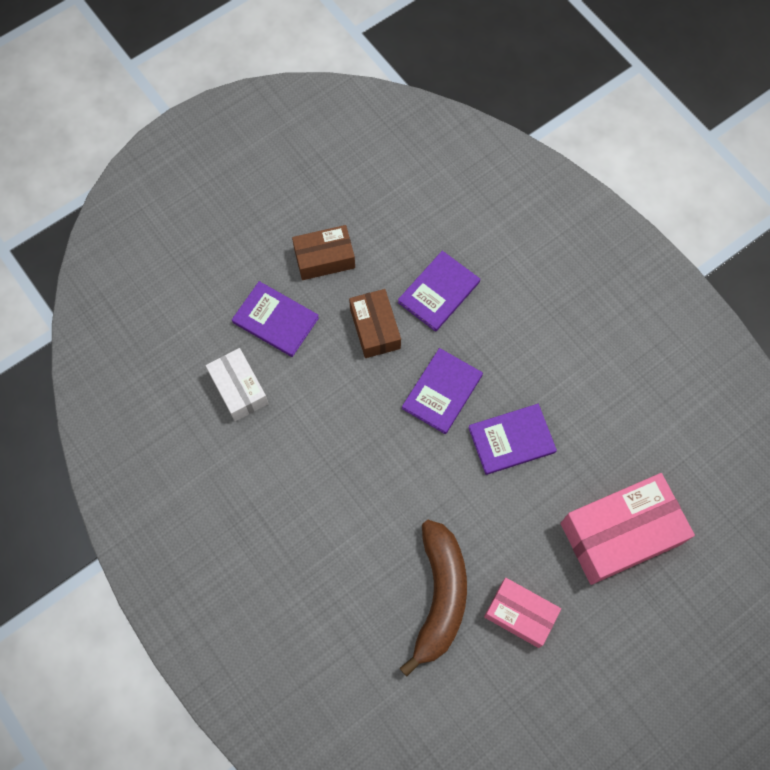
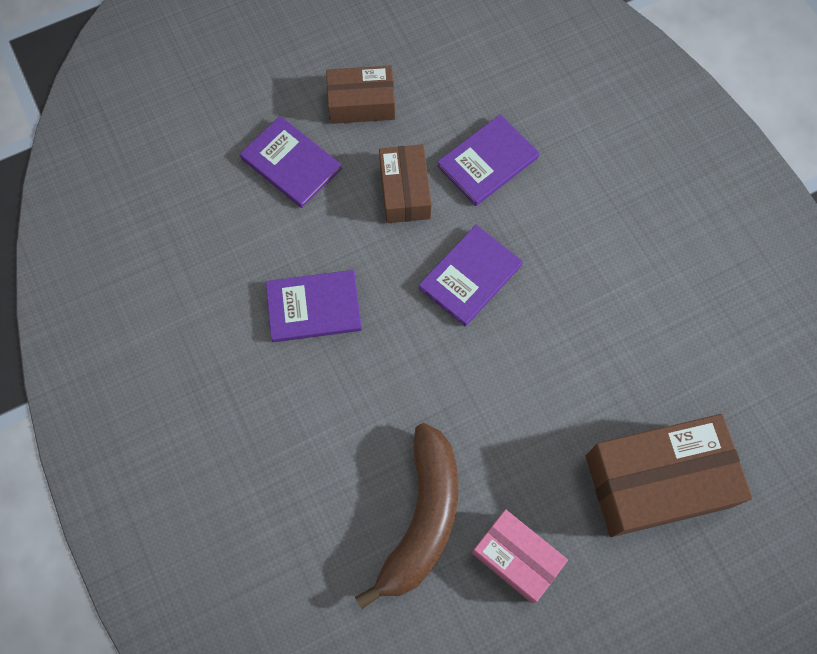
camera: 10 degrees right, 0 degrees up
white box [206,348,269,421] -> none
purple book [468,404,557,475] -> purple book moved to [266,270,362,342]
pink box [561,473,695,585] -> brown box [586,414,752,537]

